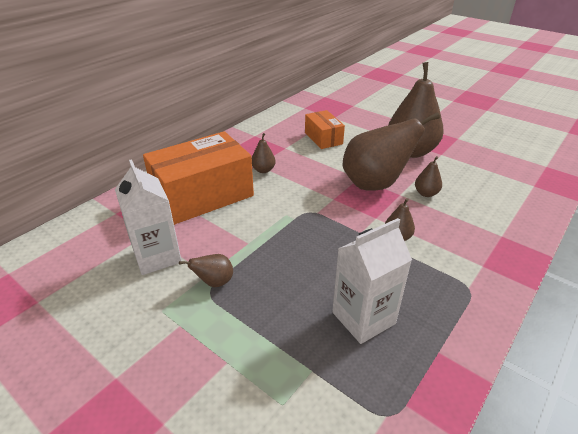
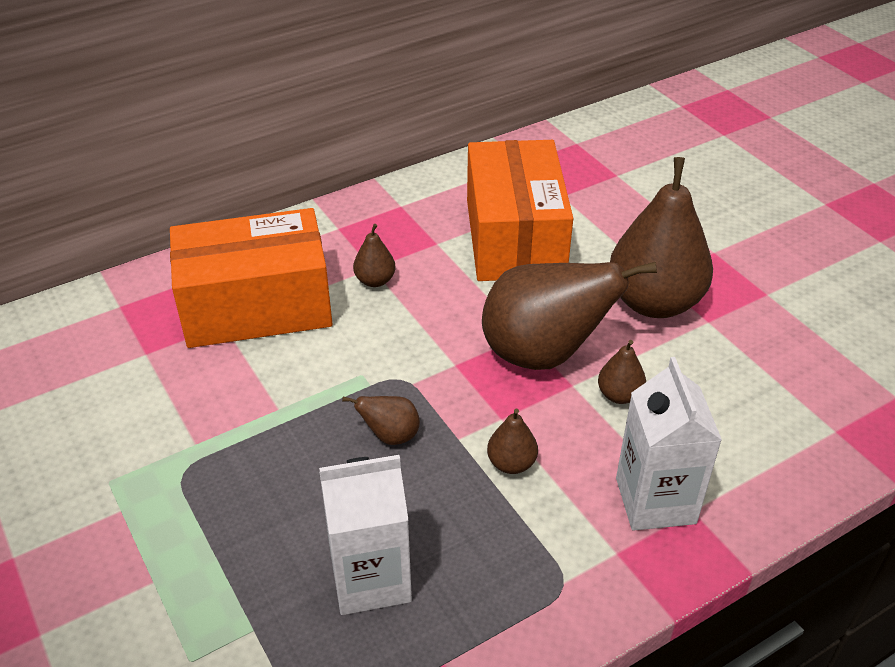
camera: 20 degrees right, 5 degrees up
white carton [115,159,182,275] -> white carton moved to [616,357,722,531]
brown pear [179,254,233,287] -> brown pear moved to [342,396,420,445]
orange box [305,110,345,149] -> orange box [467,140,573,281], size x1.91

